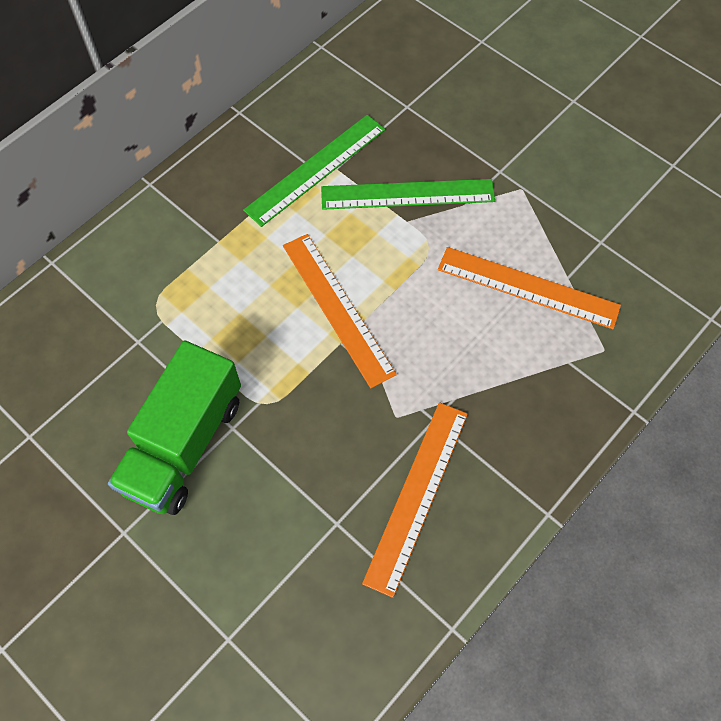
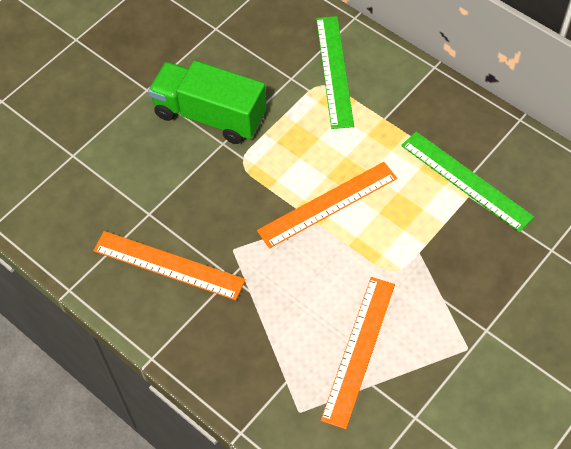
camera: 90 degrees right, 5 degrees down
green ruler [321,179,495,210] -> green ruler moved to [316,16,354,129]

